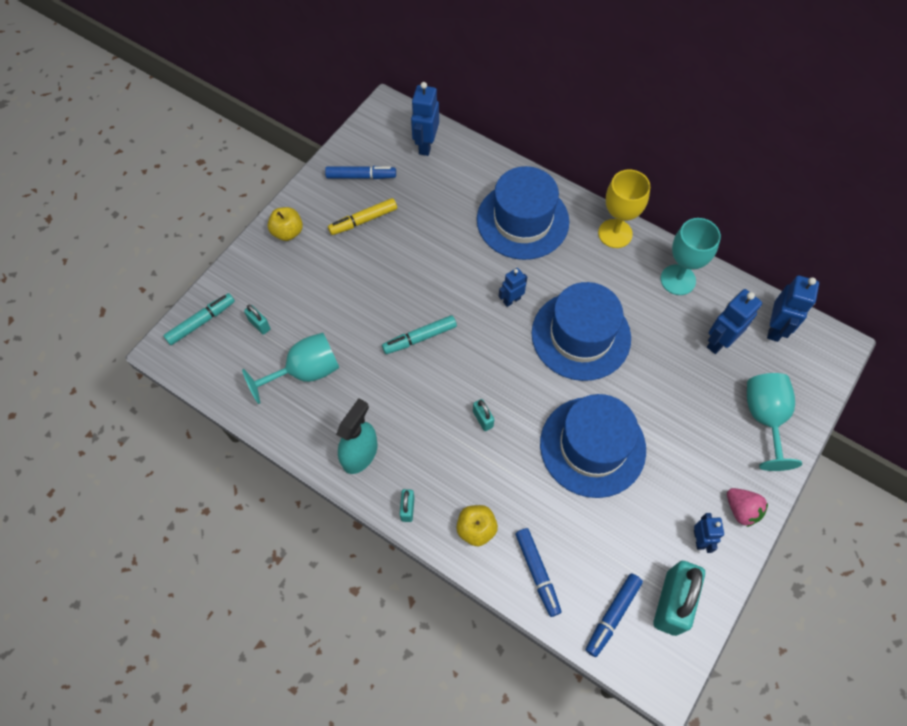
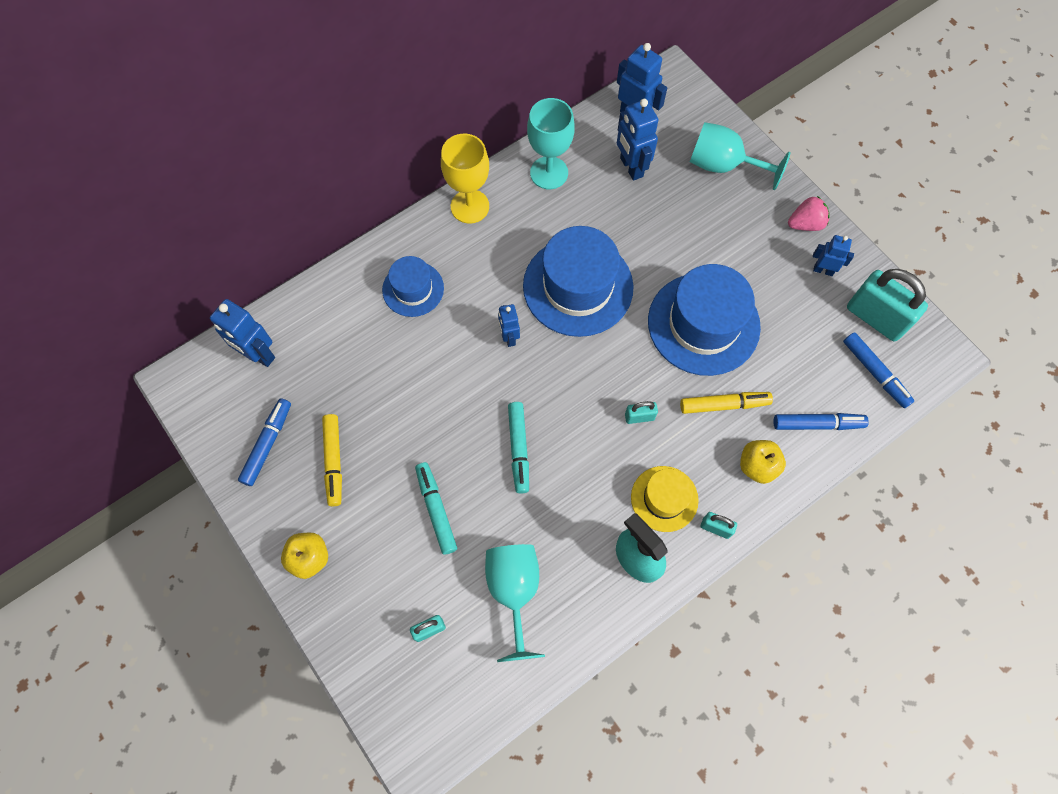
camera: 70 degrees left, 5 degrees up
turquoise marker [163,293,235,345] -> turquoise marker moved to [415,462,457,555]
blue hat [477,166,569,260] -> blue hat [382,256,444,317], size x0.56
none -> yellow hat [631,466,699,532]
none -> yellow marker [680,392,773,414]

